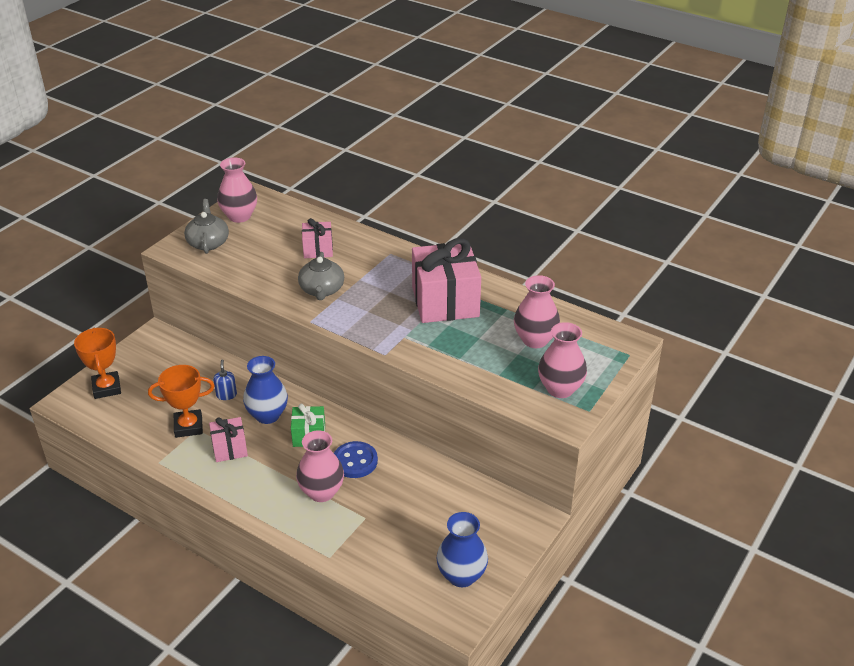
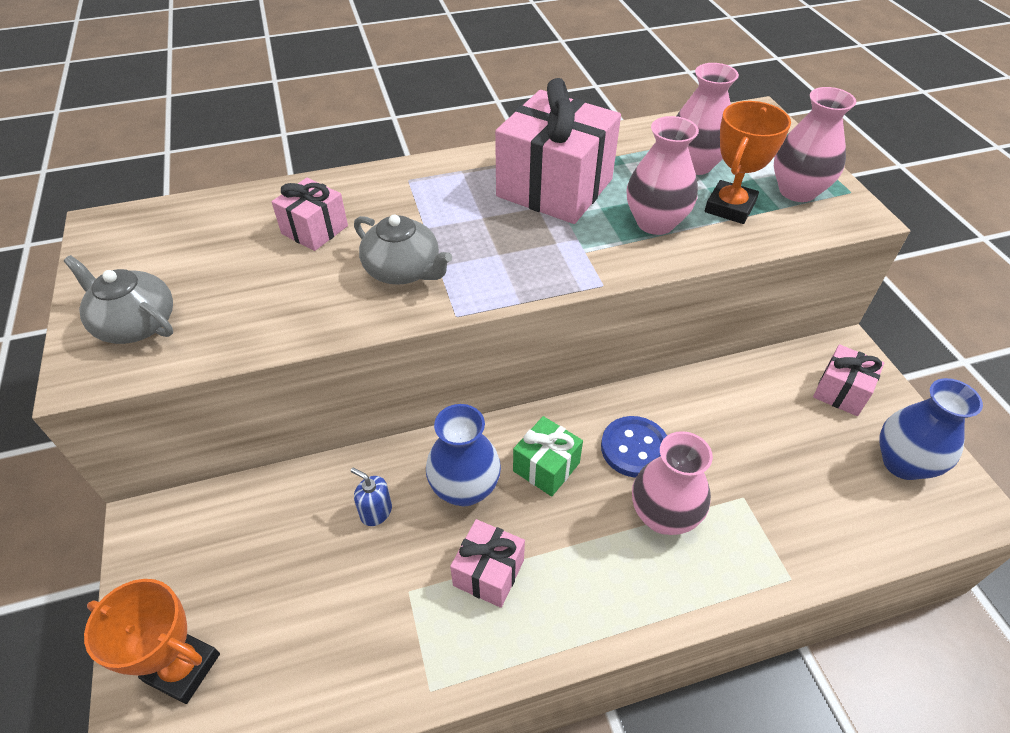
camera: 50 degrees left, 10 degrees up
orange trophy [148,365,215,438] -> orange trophy moved to [705,101,791,224]
pink vase [217,157,257,223] -> pink vase moved to [627,116,699,235]
none -> pink gift [813,344,884,416]

